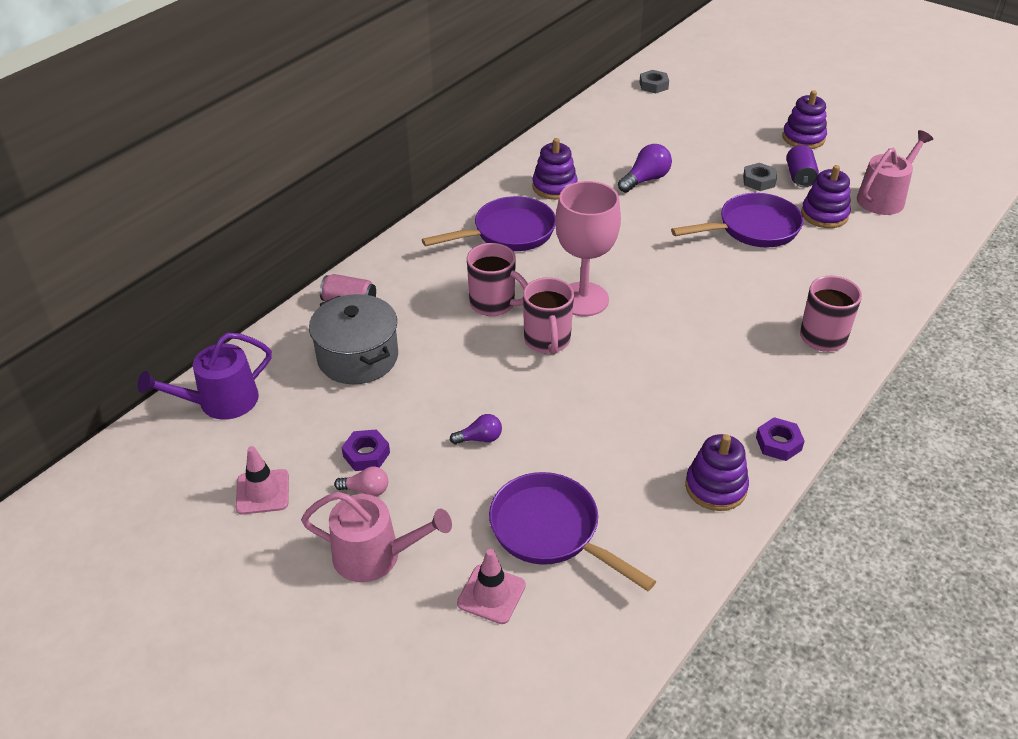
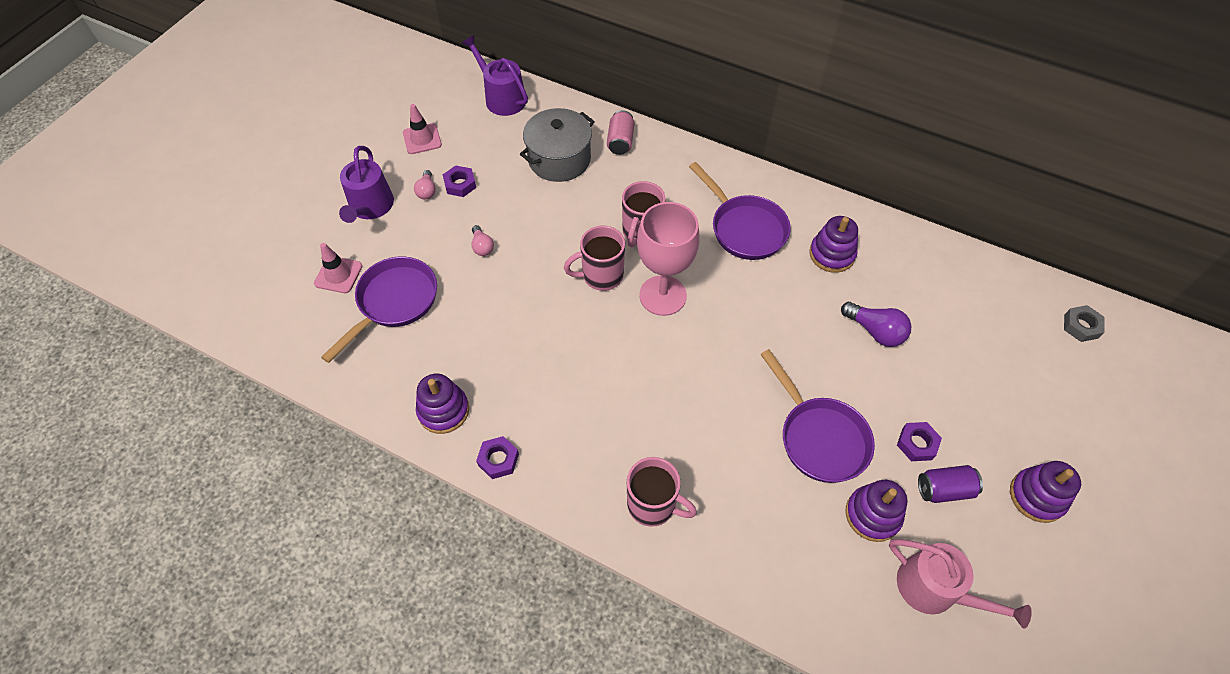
camera: 80 degrees right, 15 degrees up
pink watering can [301,492,452,582] -> purple watering can [339,146,394,223]
purple light bulb [450,414,502,444] -> pink light bulb [471,225,494,256]
grey nut [743,163,777,191] -> purple nut [897,422,942,461]

